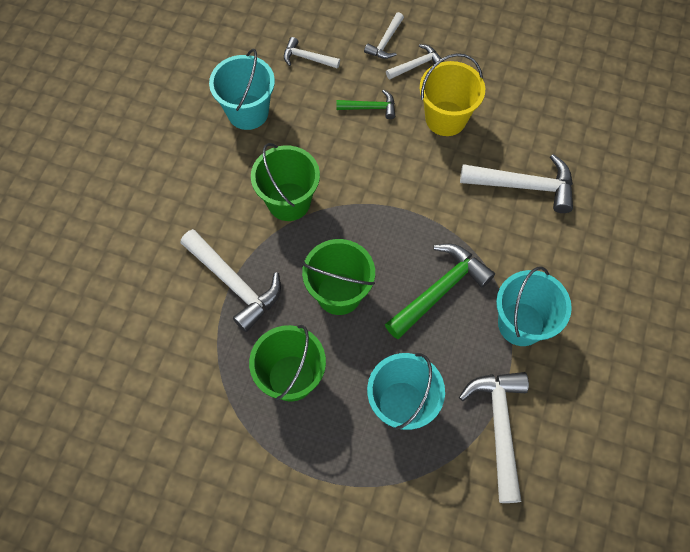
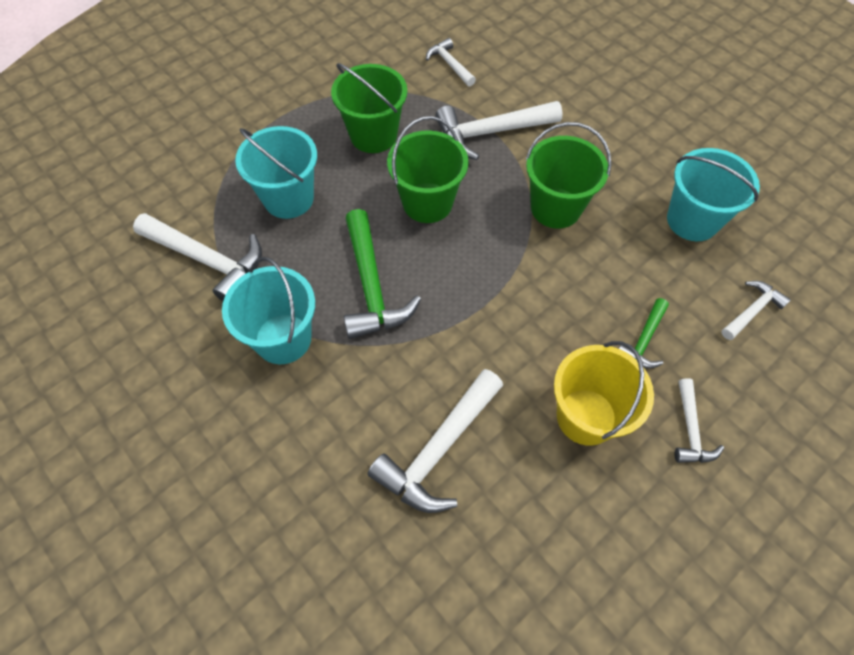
camera: 120 degrees right, 5 degrees down
white hammer [364,12,404,59] -> white hammer moved to [426,38,476,87]

